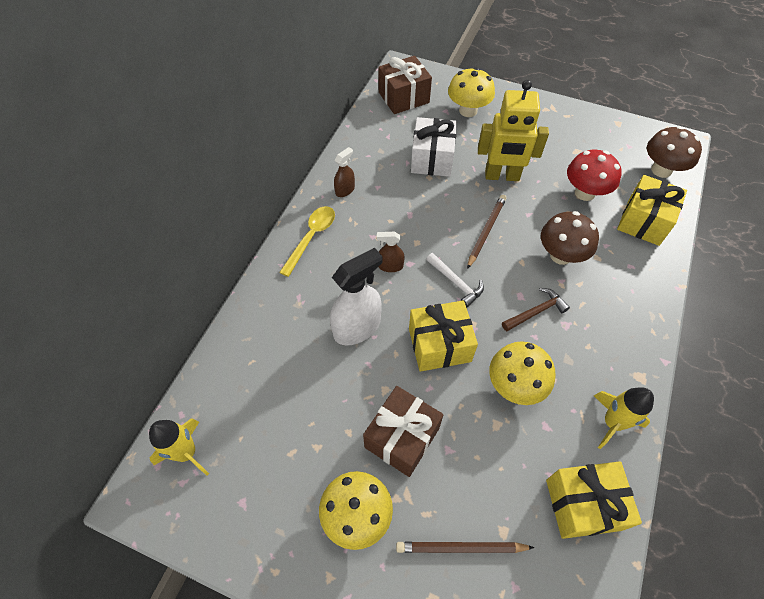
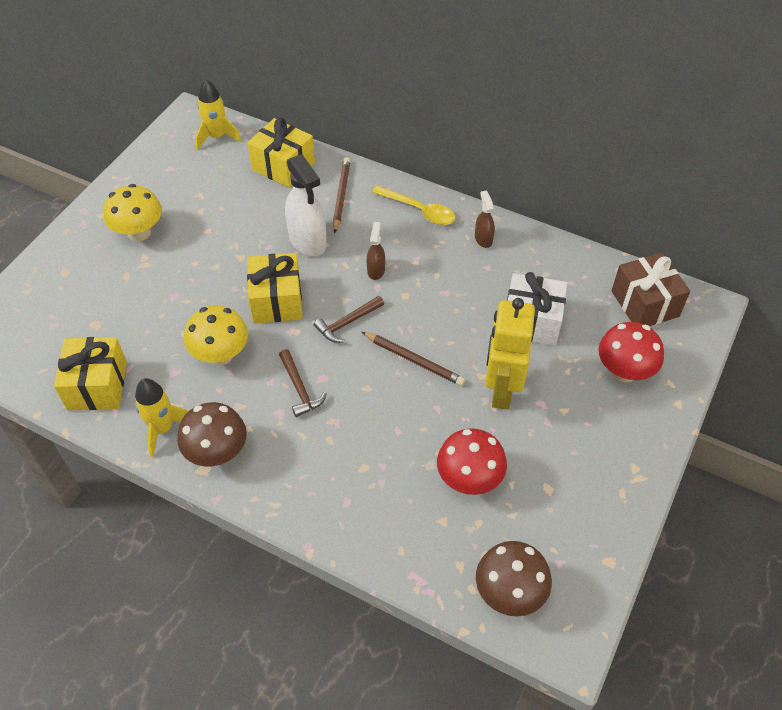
camera: 95 degrees right, 5 degrees down
brown spray bottle [334,147,355,197] -> brown spray bottle turned 150 degrees counterclockwise [475,191,495,248]
brown gift [363,386,444,477] -> none
brown pencil [396,542,534,553] -> brown pencil moved to [333,157,351,233]
white hammer [426,253,484,307] -> brown hammer [314,296,384,343]
yellow mushroom [448,67,495,117] -> red mushroom [598,322,664,382]
brown mushroom [541,211,599,265] -> brown mushroom moved to [177,402,247,466]
yellow gift [617,175,687,246] -> yellow gift moved to [247,118,315,188]

